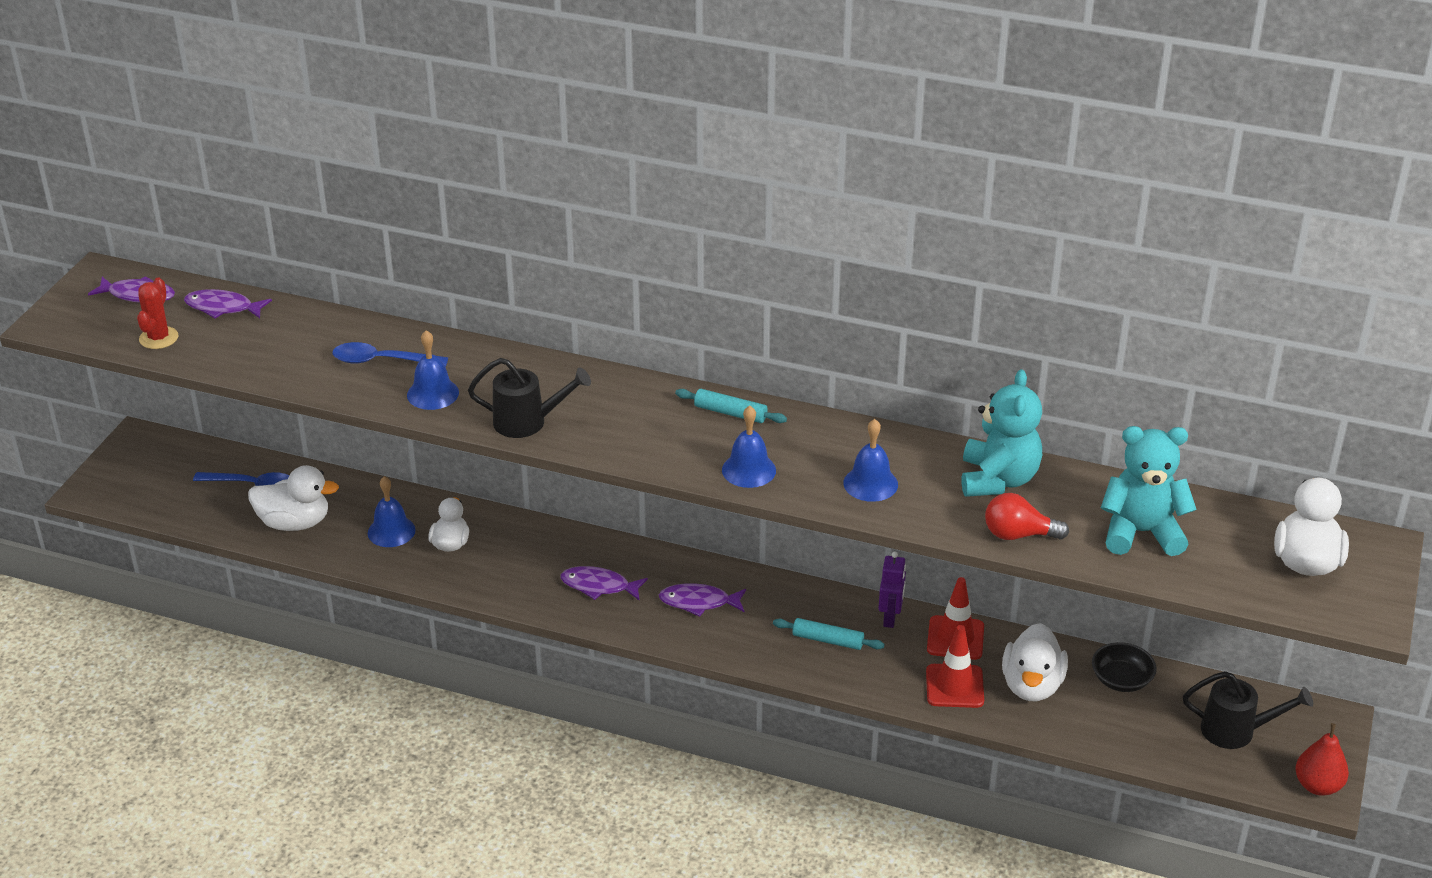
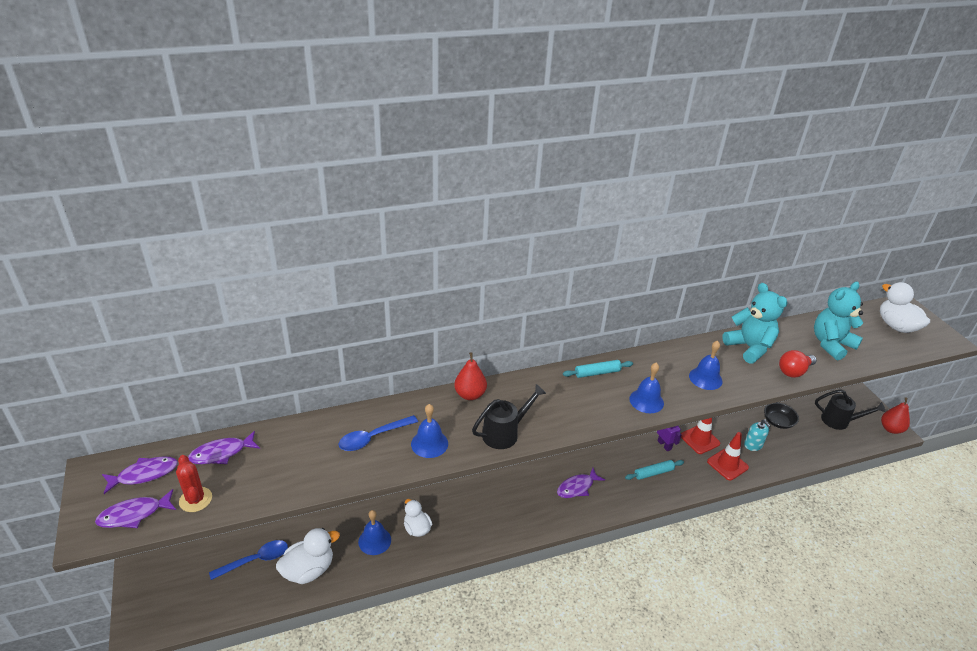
camera: 40 degrees left, 0 degrees up
purple fish [560,566,648,600] -> purple fish moved to [95,489,176,528]
white duck [1002,623,1068,701] -> turquoise soap dispenser [744,419,770,451]
black watering can [1183,671,1313,749] -> black watering can turned 45 degrees clockwise [815,389,885,430]
none -> red pear [454,352,487,400]

